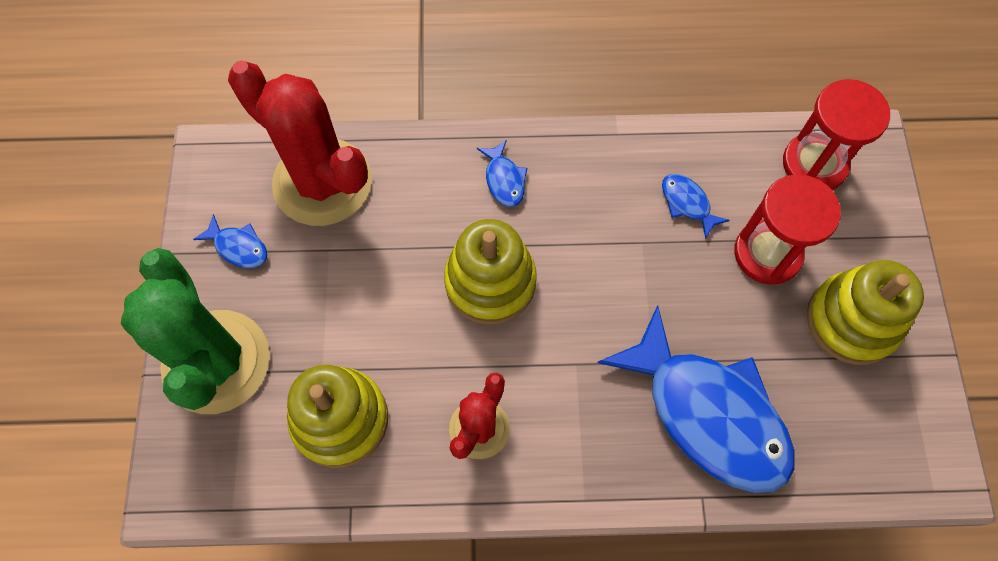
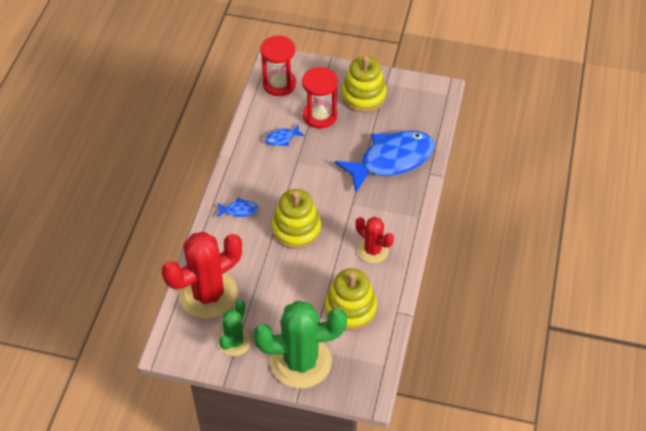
camera: 75 degrees left, 15 degrees down
blue fish [193,214,267,268] -> green cactus [218,300,251,356]

